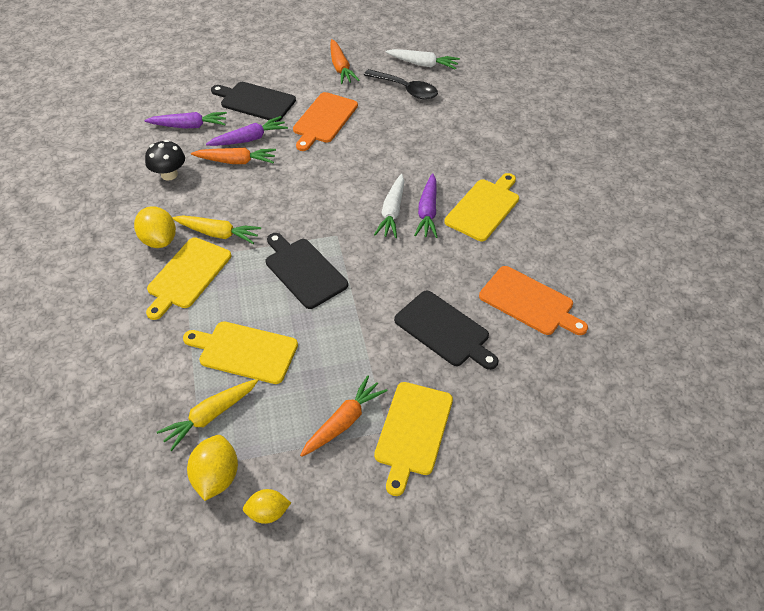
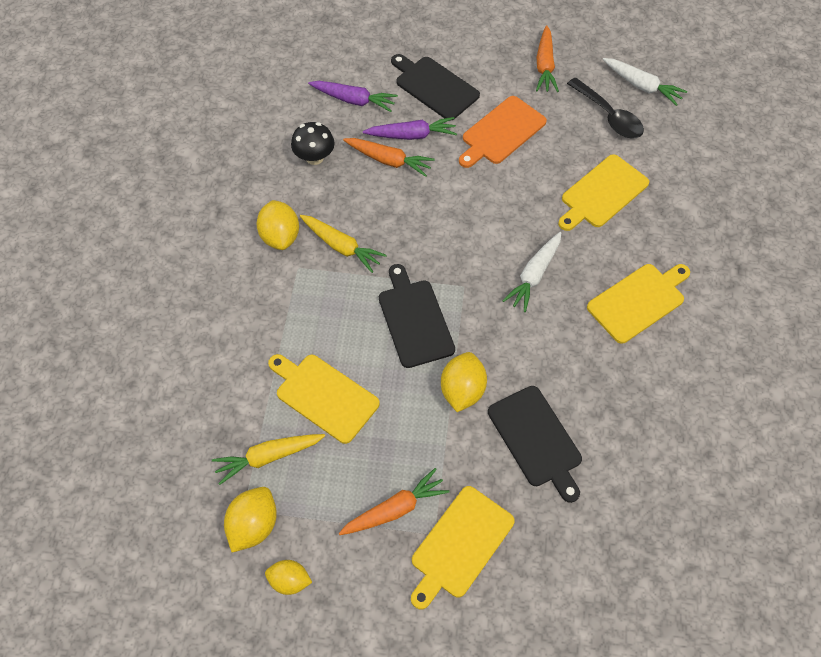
camera: 20 degrees right, 10 degrees up
yellow cutting board [146,237,231,320] -> yellow cutting board moved to [558,154,649,231]
purple carrot [414,173,437,238] -> none
orange cutting board [479,266,588,335] -> none
none -> yellow lemon [441,352,487,412]

